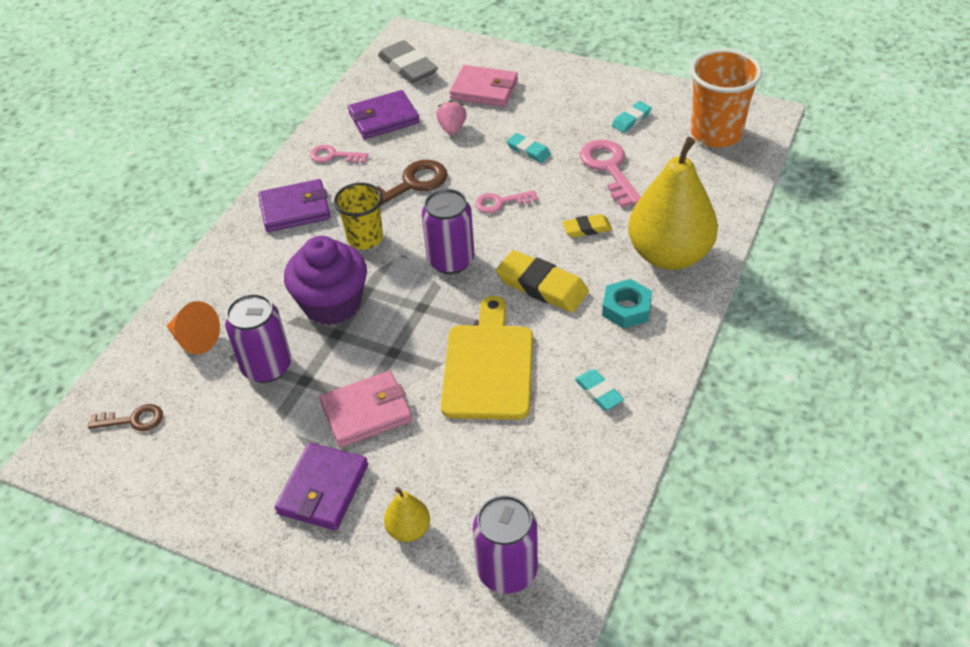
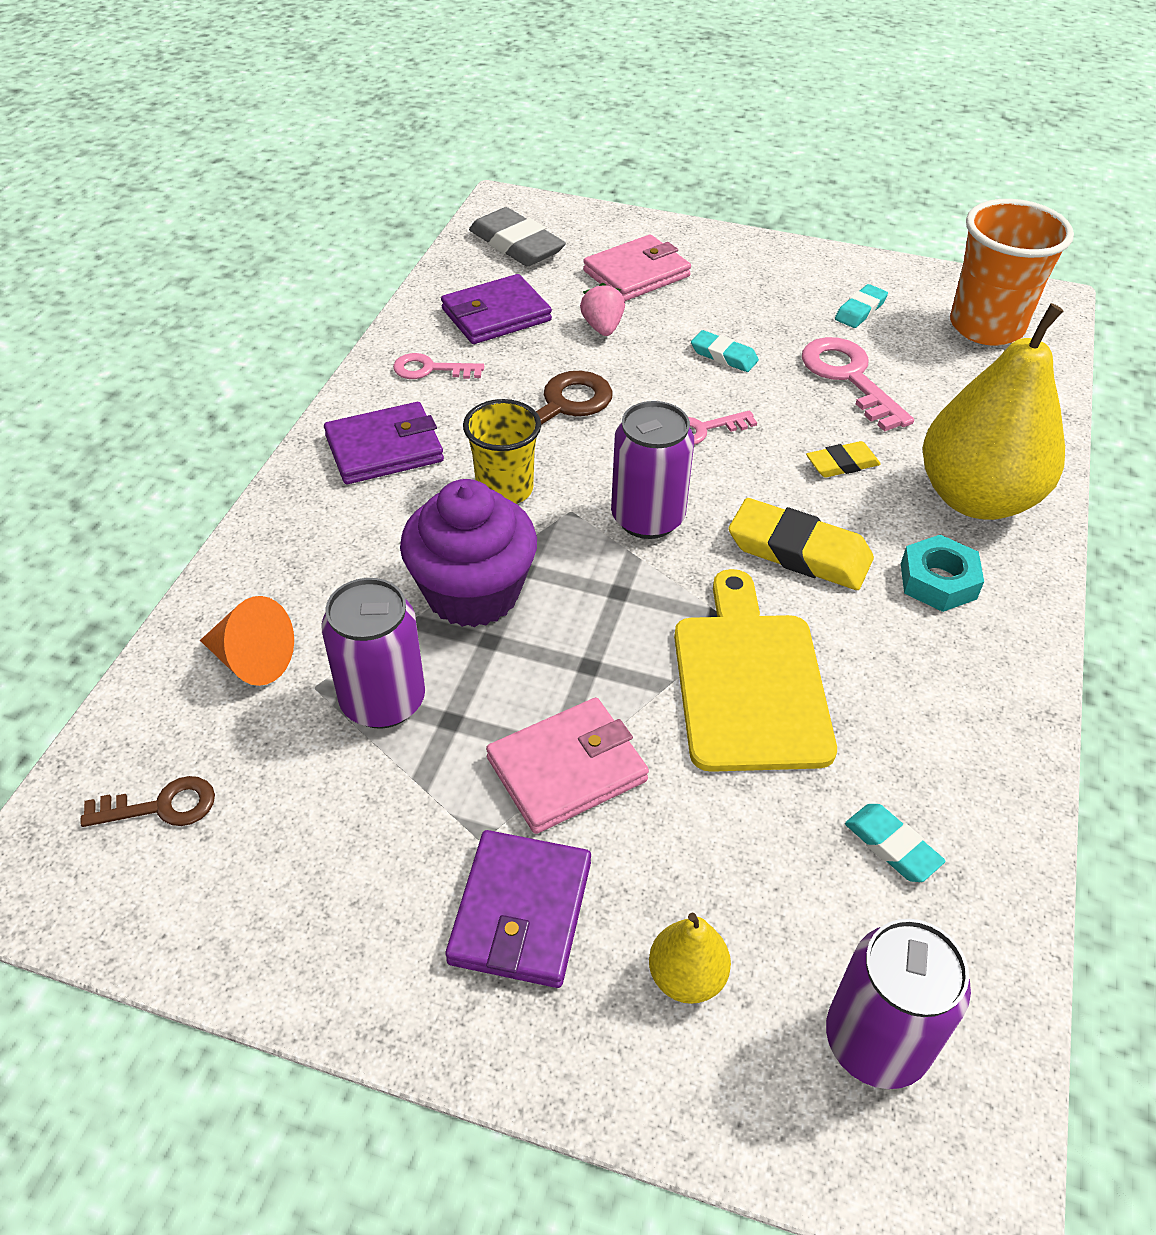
camera: 10 degrees left, 0 degrees up
pink wallet [450,65,518,107] -> pink wallet turned 45 degrees counterclockwise [583,235,691,301]
turquoise eraser [575,369,624,410] -> turquoise eraser moved to [845,804,946,882]

